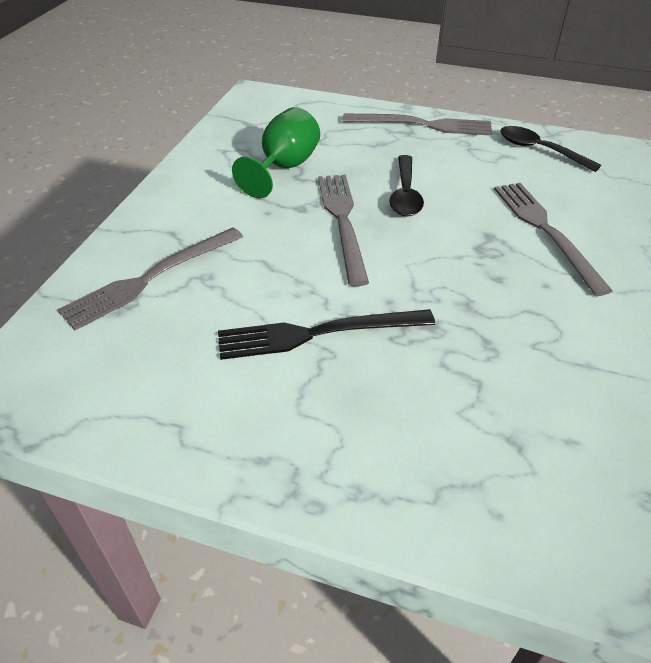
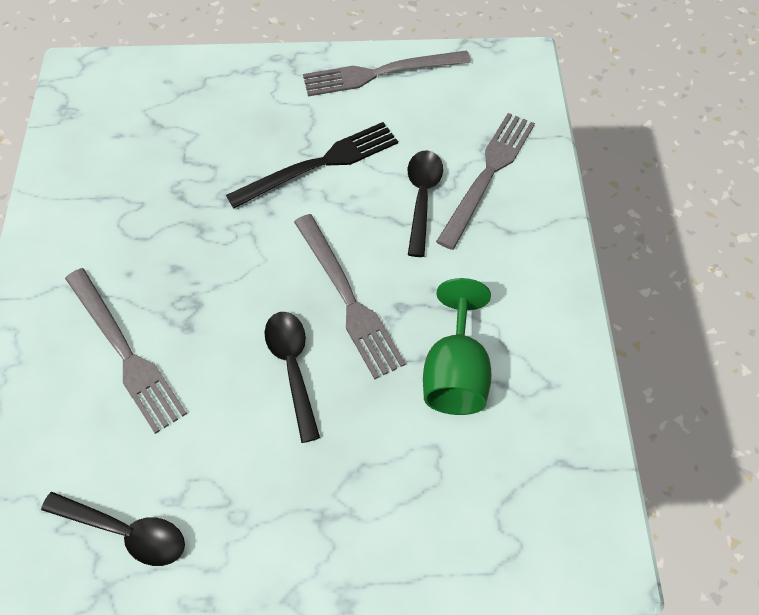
camera: 160 degrees right, 15 degrees up
grey fork [342,114,492,136] -> grey fork moved to [303,50,471,96]
none -> black spoon [408,150,443,257]

